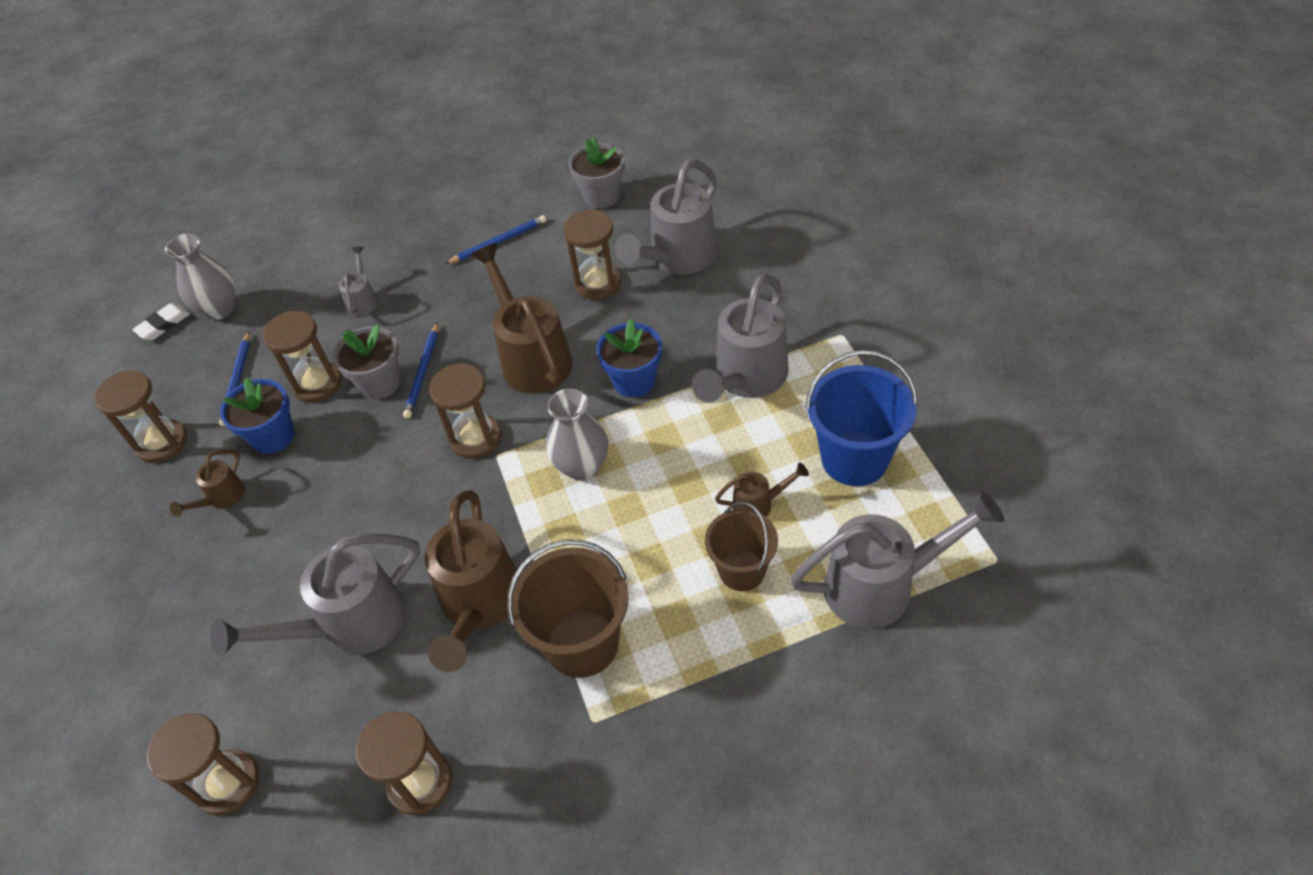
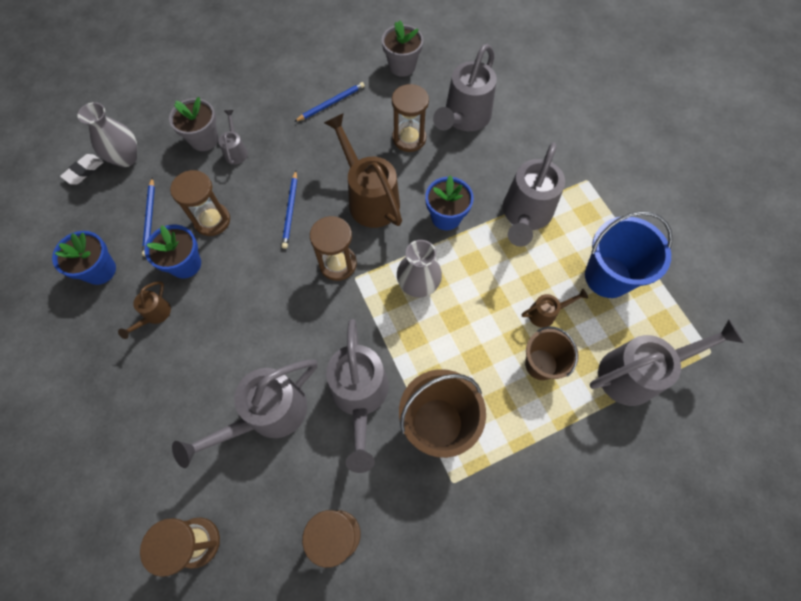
camera: 10 degrees left, 15 degrees up
brown hourglass [95,370,187,463] -> blue flower pot [52,231,116,285]
grey flower pot [333,325,401,399] -> grey flower pot moved to [169,97,219,151]
brown watering can [425,490,517,672] -> grey watering can [326,319,389,473]

